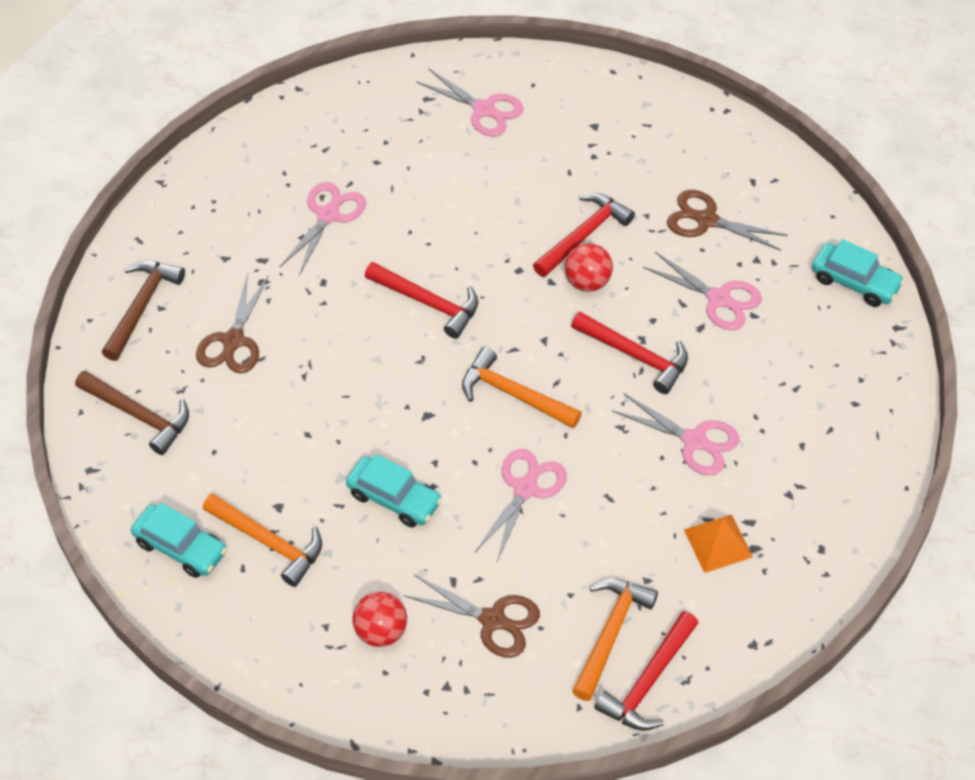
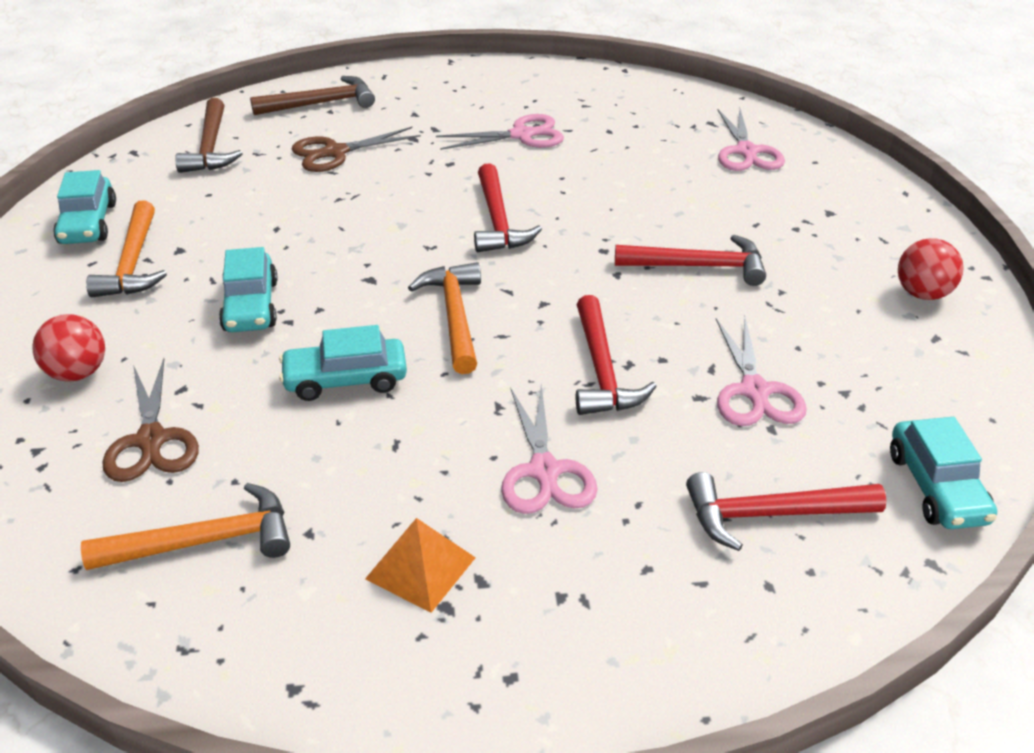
camera: 50 degrees right, 15 degrees down
pink scissors [475,449,567,561] -> turquoise car [279,325,407,401]
red ball [565,243,613,292] -> red ball moved to [898,238,964,300]
red hammer [594,611,698,731] -> red hammer moved to [686,472,886,551]
brown scissors [667,190,788,251] -> none

